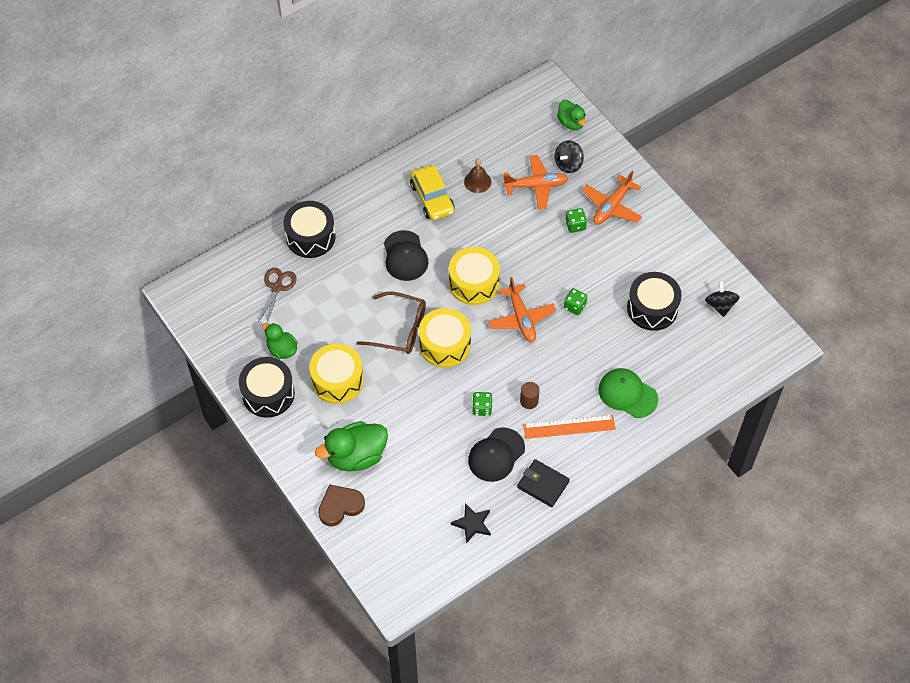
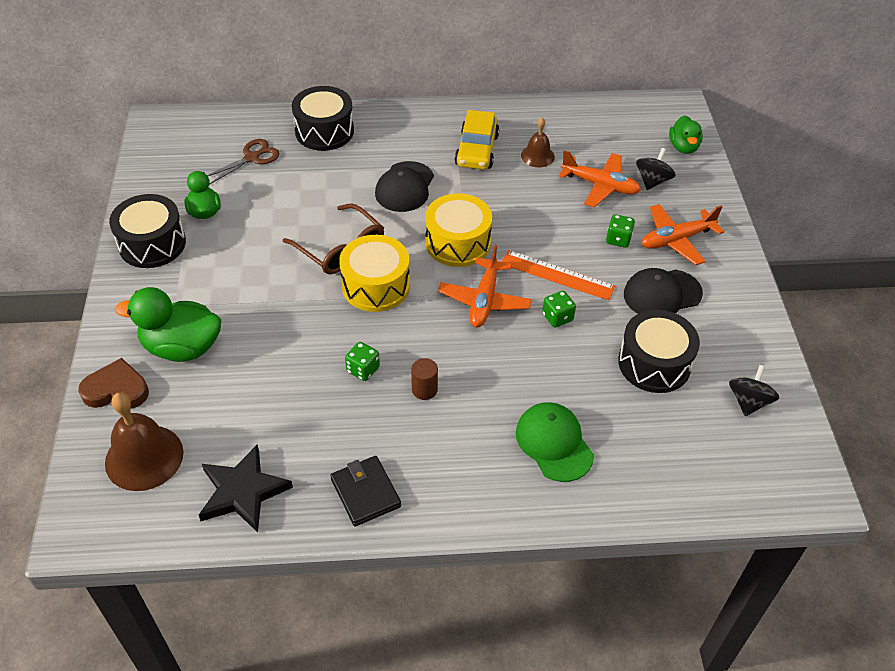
camera: 30 degrees right, 10 degrees down
yellow drum [309,343,364,404] -> none
black star [451,503,491,544] -> black star [199,445,293,533], size x1.54
black cap [468,427,525,482] -> black cap moved to [624,268,703,314]
orange ruler [523,415,616,439] -> orange ruler moved to [502,250,615,300]
black spinning top [555,140,584,173] -> black spinning top turned 135 degrees clockwise [636,148,676,190]
none -> brown bell [105,392,184,491]

